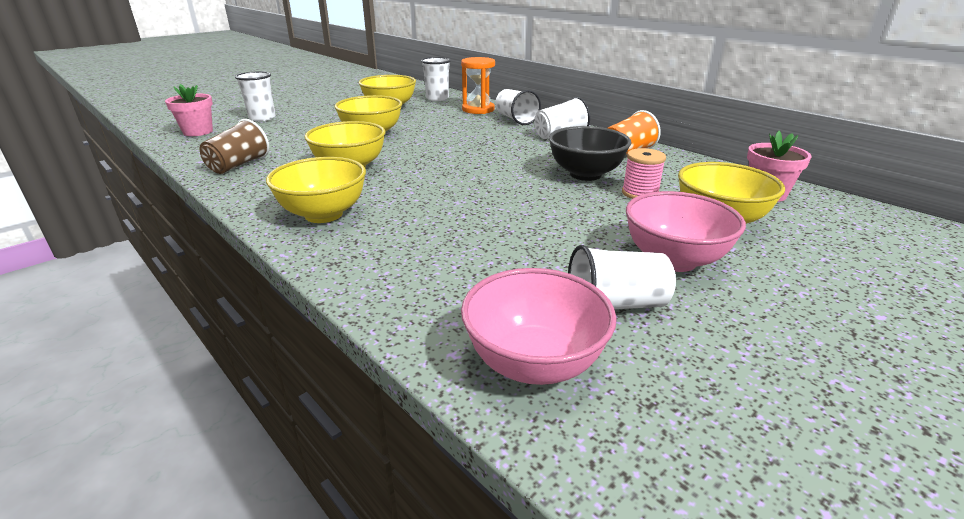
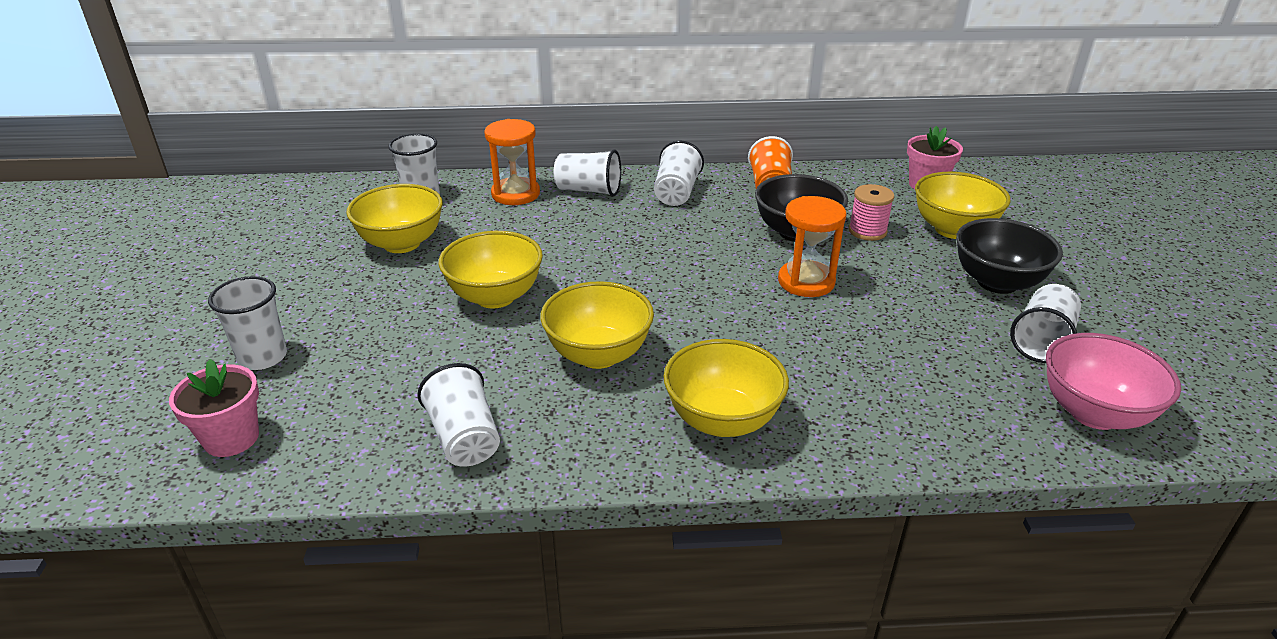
camera: 50 degrees left, 5 degrees up
brown cup [200,119,269,174] -> white cup [417,363,500,467]
pink bowl [626,191,746,272] -> black bowl [956,218,1063,294]
none -> orange hourglass [778,196,847,297]

